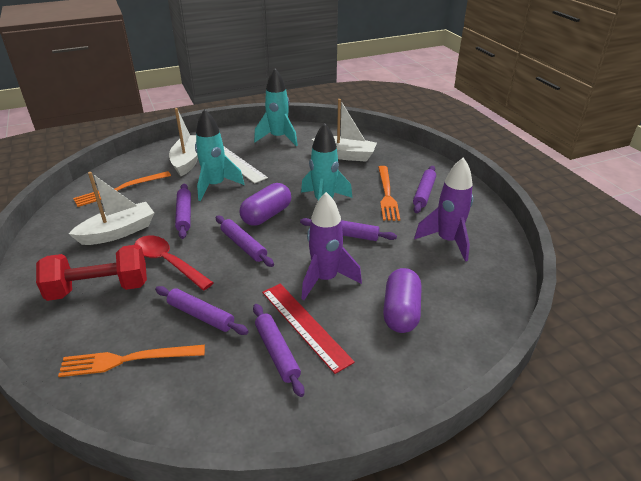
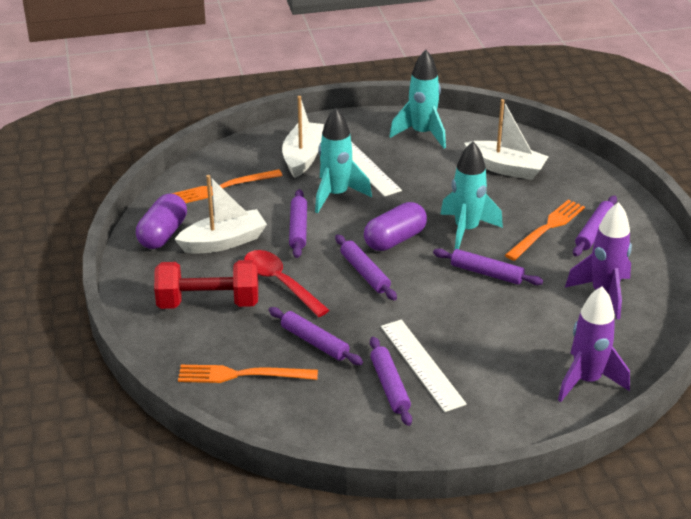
camera: 10 degrees right, 0 degrees up
red ruler [262,284,355,374] -> white ruler [381,319,467,412]
purple rocket [301,192,362,300] -> purple rocket moved to [558,286,630,402]
orange fork [378,166,400,221] -> orange fork turned 150 degrees counterclockwise [505,199,585,261]
purple capsule [383,268,422,333] -> purple capsule moved to [136,193,187,249]

